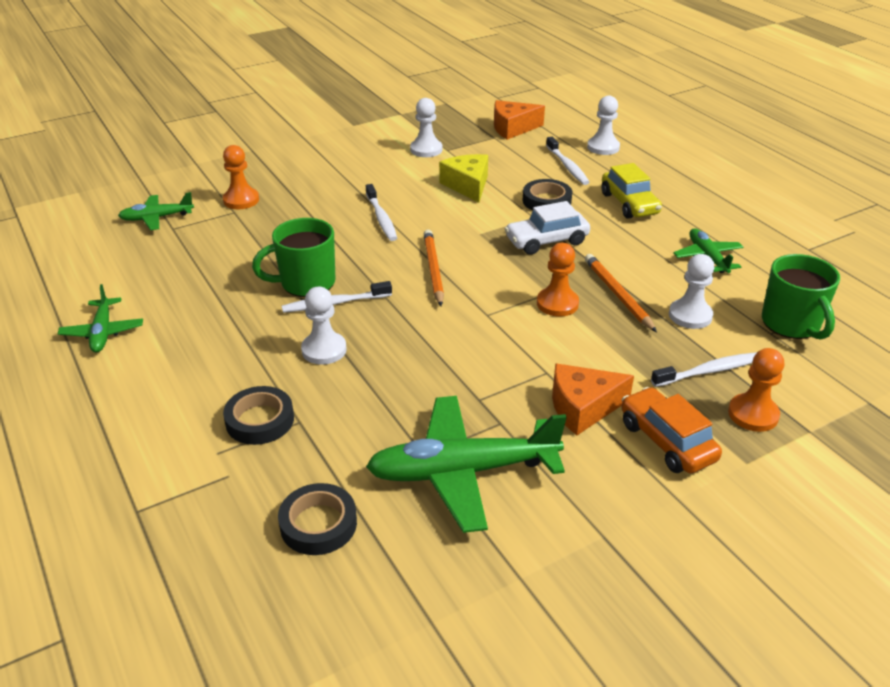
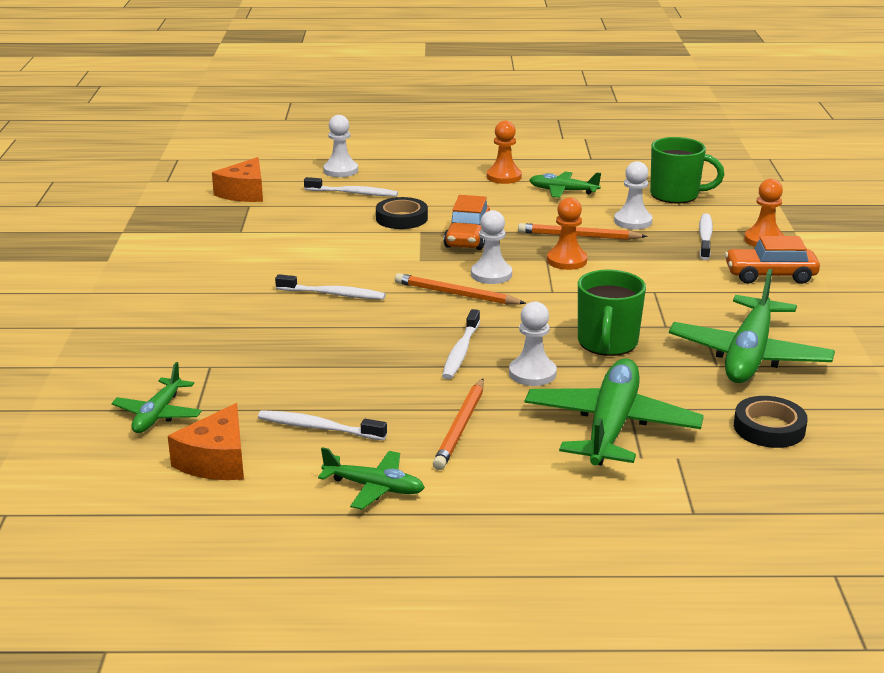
camera: 60 degrees left, 10 degrees down
orange pawn [223,145,259,209] -> orange pawn moved to [487,121,522,184]
black tape [223,386,294,445] -> green plane [525,358,704,465]
green mug [252,218,335,297] -> green mug moved to [578,269,646,356]
white pawn [410,98,442,157] -> white pawn moved to [471,210,512,284]
yellow cheese [439,154,488,203] -> none
white car [505,201,590,255] -> orange car [444,195,490,250]
orange cheese [552,363,634,435] -> orange cheese moved to [168,403,244,480]
yellow car [602,163,662,219] -> none
none -> white toothbrush [258,410,387,440]
none -> orange pencil [433,379,484,470]

